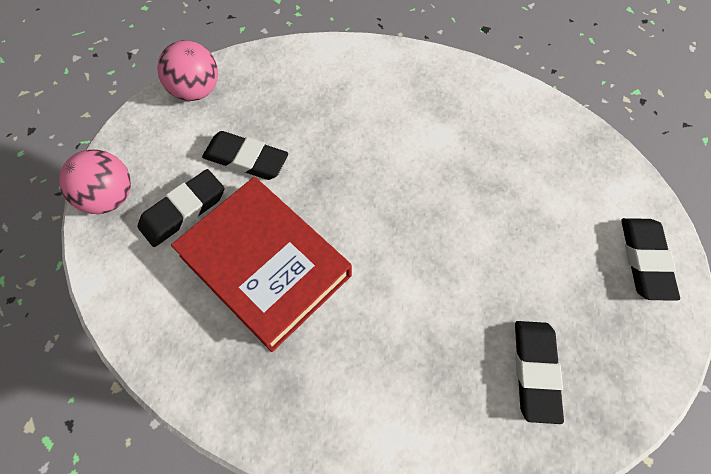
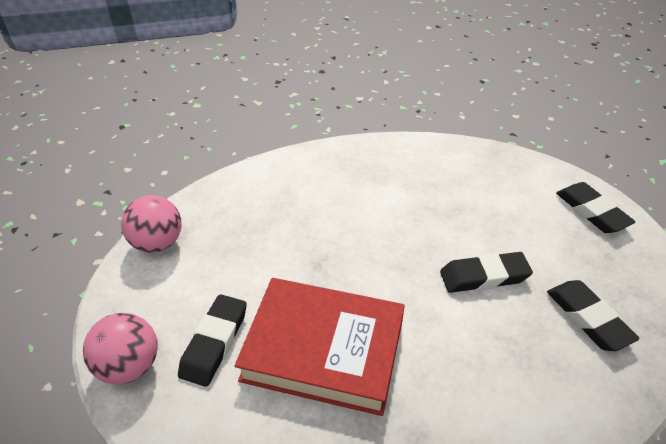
camera: 30 degrees left, 20 degrees down
black eraser [202,131,288,180] -> black eraser moved to [440,252,533,293]

